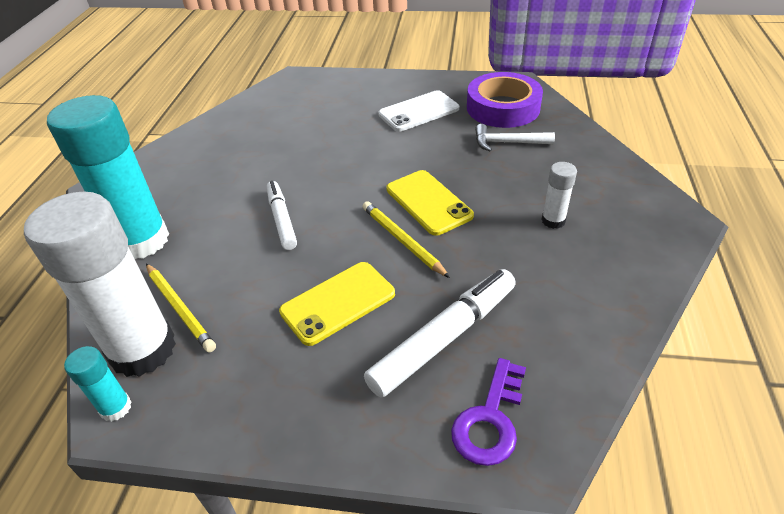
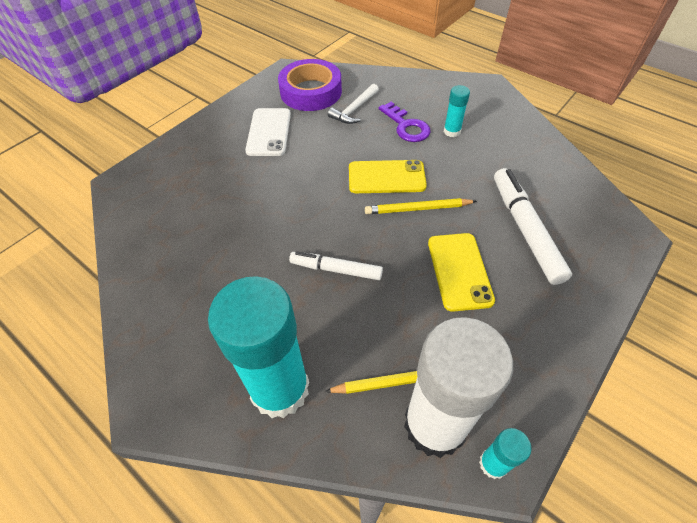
camera: 60 degrees left, 10 degrees up
purple key [451,358,526,466] -> purple key moved to [379,102,431,142]
white glue stick [541,162,577,229] -> turquoise glue stick [444,85,470,137]

